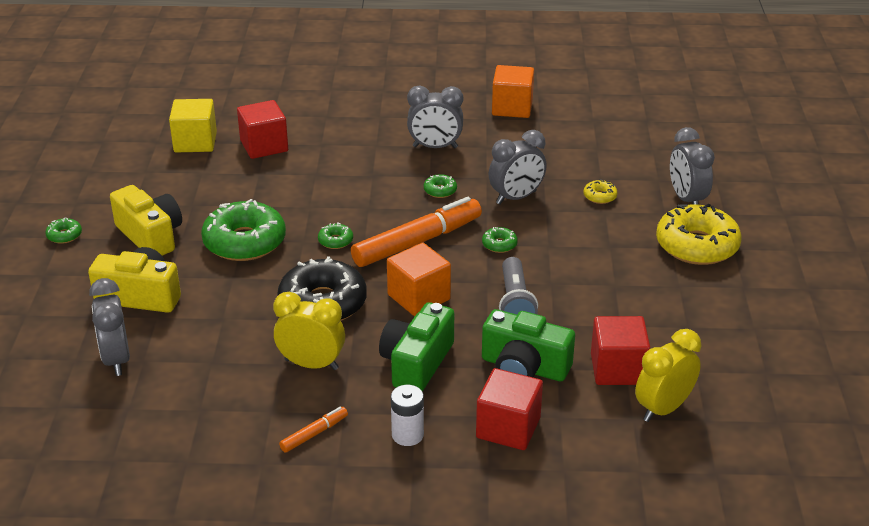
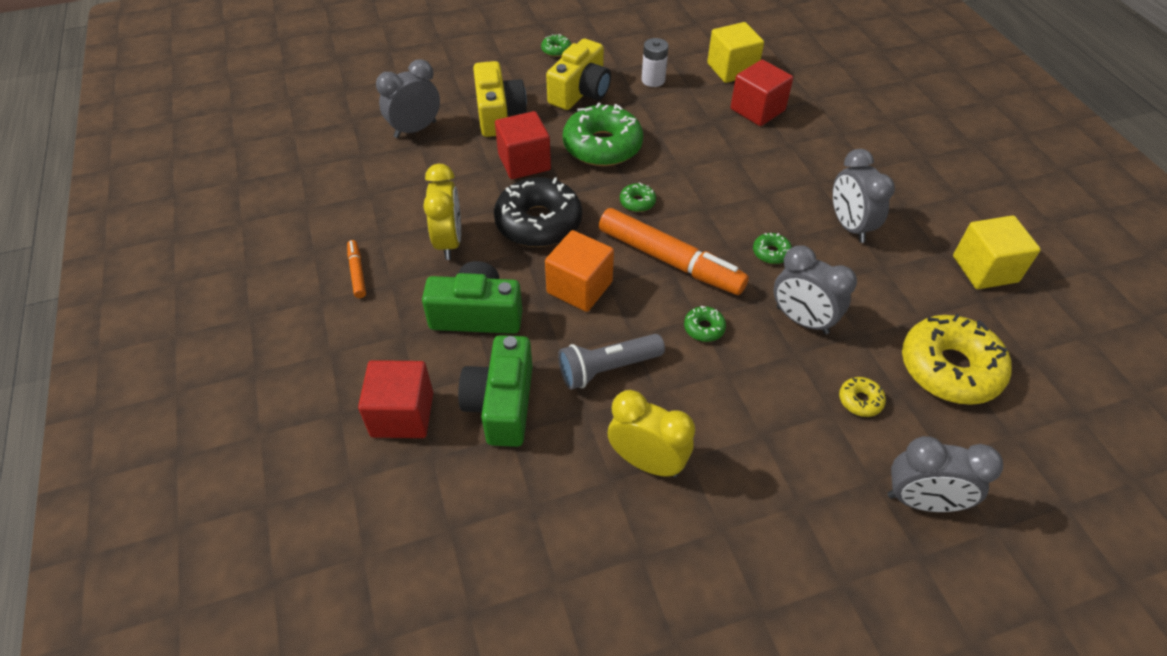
camera: 70 degrees right, 15 degrees up
orange marker [279,407,348,453] -> orange marker turned 135 degrees counterclockwise [347,240,366,298]
white battery [391,385,424,446] -> white battery moved to [642,38,669,87]
orange cube [492,65,534,118] -> yellow cube [953,215,1041,289]
red cube [591,316,650,385] -> red cube moved to [495,111,551,179]
yellow clock [635,329,701,422] -> yellow clock moved to [608,390,695,477]
yellow donut [656,204,742,265] -> yellow donut moved to [902,314,1012,405]
grey clock [670,127,715,205] -> grey clock turned 135 degrees counterclockwise [887,436,1003,512]

